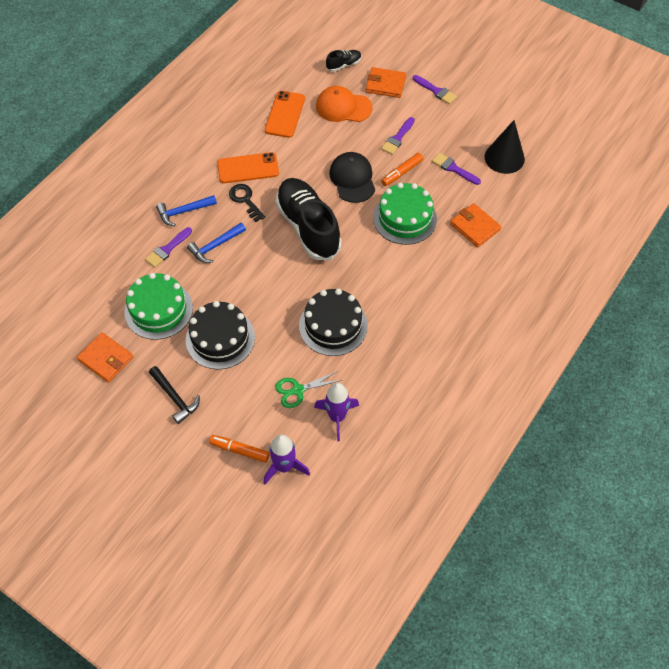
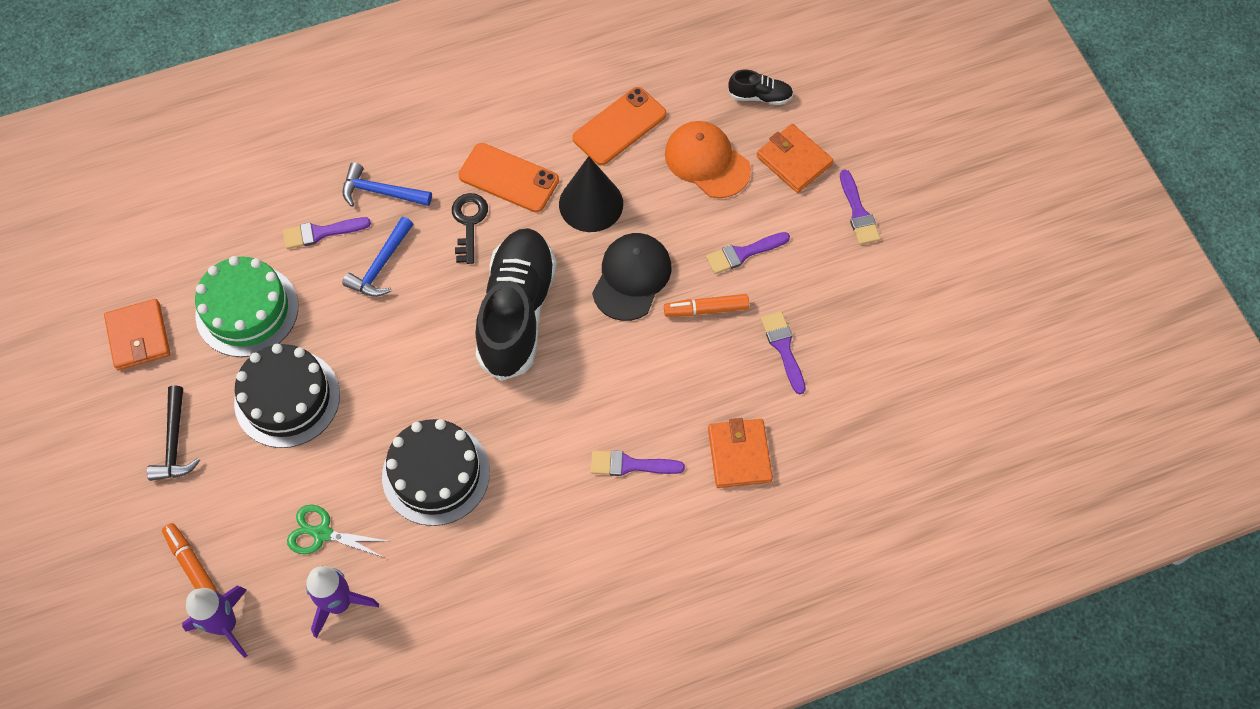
camera: 35 degrees right, 5 degrees up
blue hammer [187,223,246,263] -> blue hammer turned 60 degrees counterclockwise [342,217,413,297]
green cake [373,183,437,245] -> none
black cone [485,120,525,174] -> black cone moved to [559,156,623,232]
none -> purple brush [591,450,685,476]

